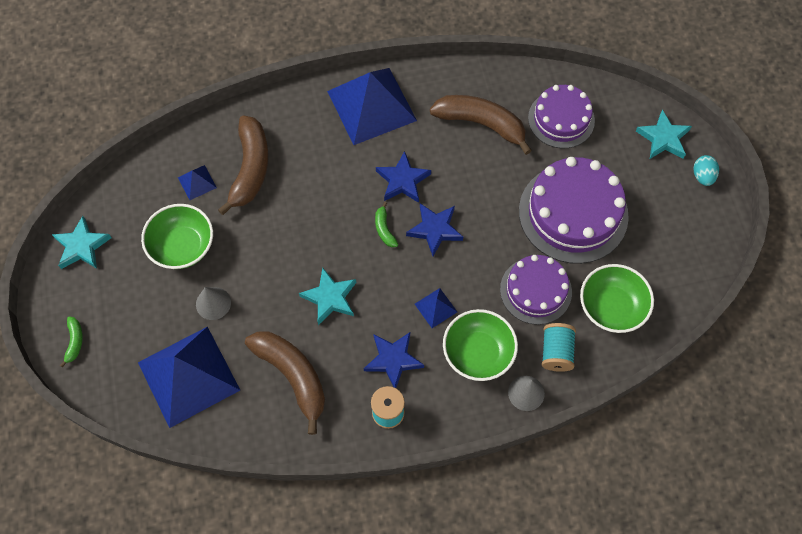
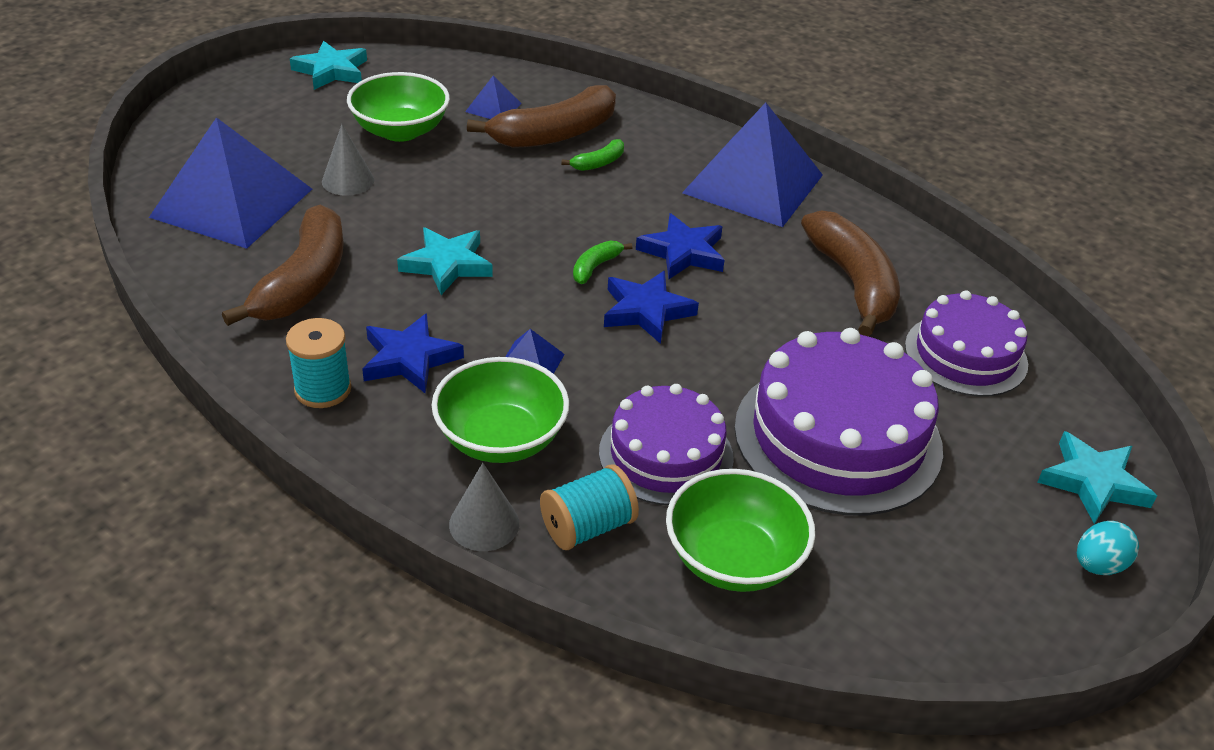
camera: 50 degrees right, 25 degrees down
green banana [60,316,83,368] -> green banana moved to [562,139,624,171]

